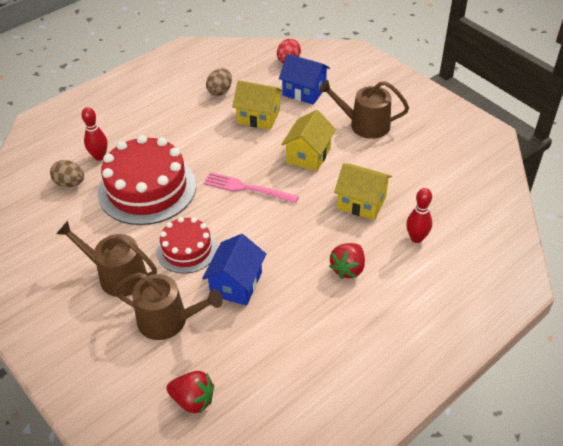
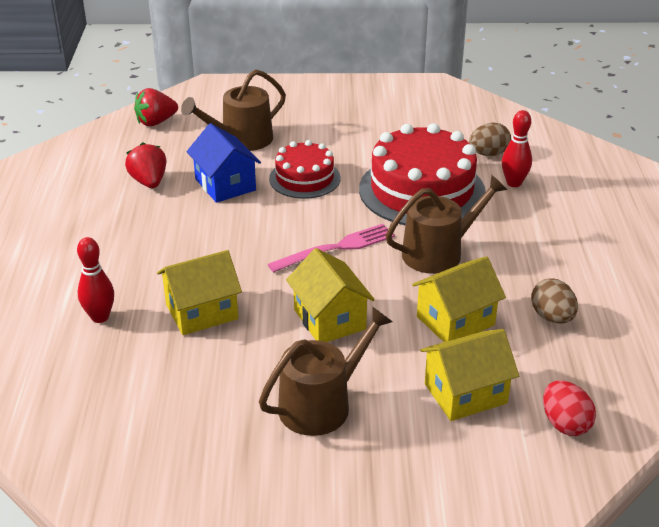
camera: 130 degrees right, 10 degrees down
brown watering can [56,221,157,297] -> brown watering can moved to [386,175,507,274]
blue house [279,54,330,105] -> yellow house [420,329,519,421]
red strawberry [329,243,365,279] -> red strawberry moved to [125,143,166,188]

